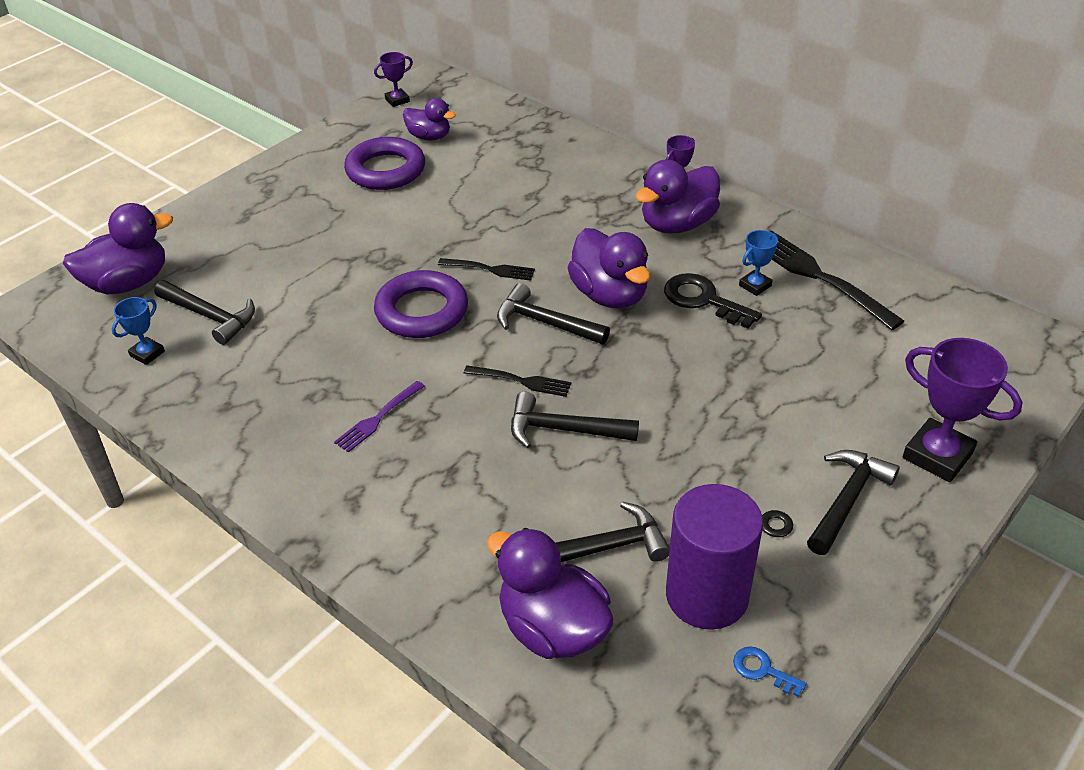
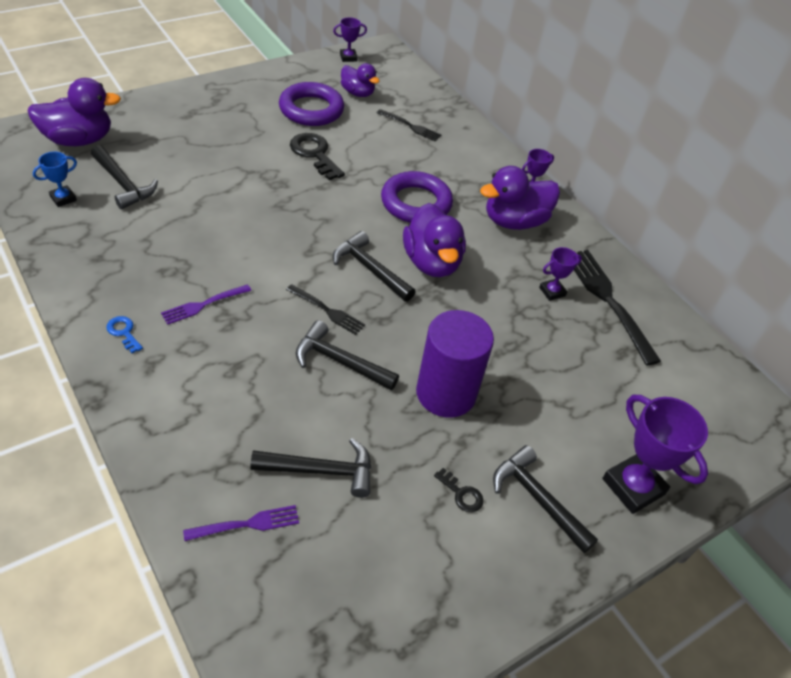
camera: 10 degrees right, 5 degrees up
purple ring [374,270,468,338] -> purple ring moved to [381,171,453,223]
black fork [438,258,535,281] -> black fork moved to [377,109,441,141]
purple duck [487,528,613,659] -> purple fork [183,505,299,541]
black key [664,273,762,329] -> black key moved to [290,133,345,180]
purple cylinder [666,484,763,630] -> purple cylinder moved to [416,310,494,418]
blue key [733,646,807,697] -> blue key moved to [106,316,143,353]
blue trophy [739,230,778,296] -> purple trophy [539,247,582,301]
black hammer [807,450,900,555] -> black hammer turned 90 degrees counterclockwise [493,445,598,553]

